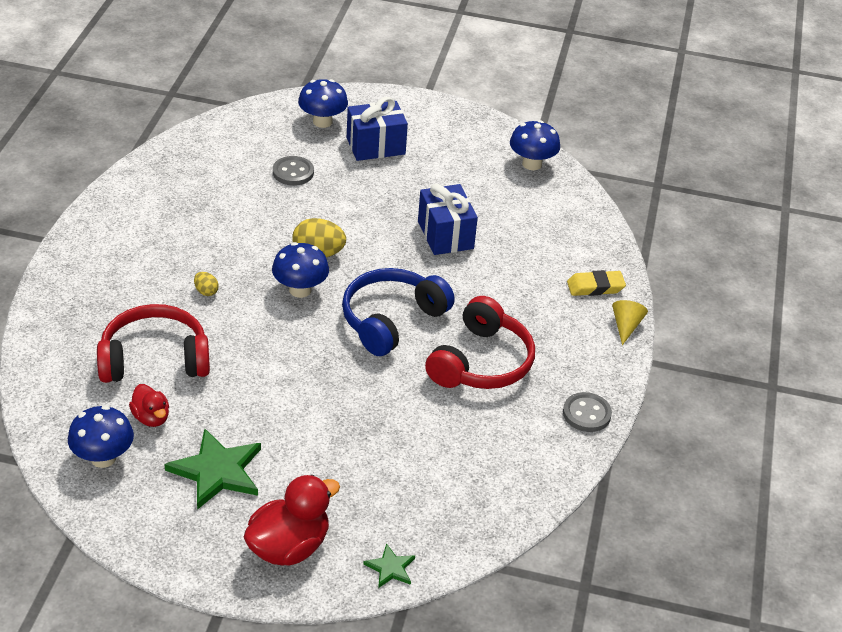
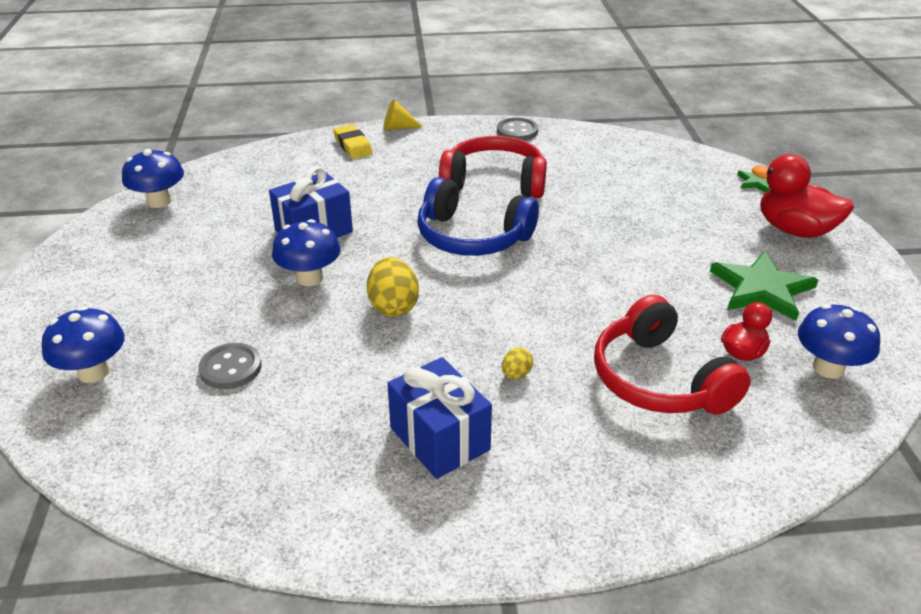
camera: 105 degrees left, 5 degrees down
blue mushroom [272,242,329,298] -> blue mushroom moved to [272,219,340,286]
blue gift [347,97,408,161] -> blue gift moved to [387,357,492,479]

